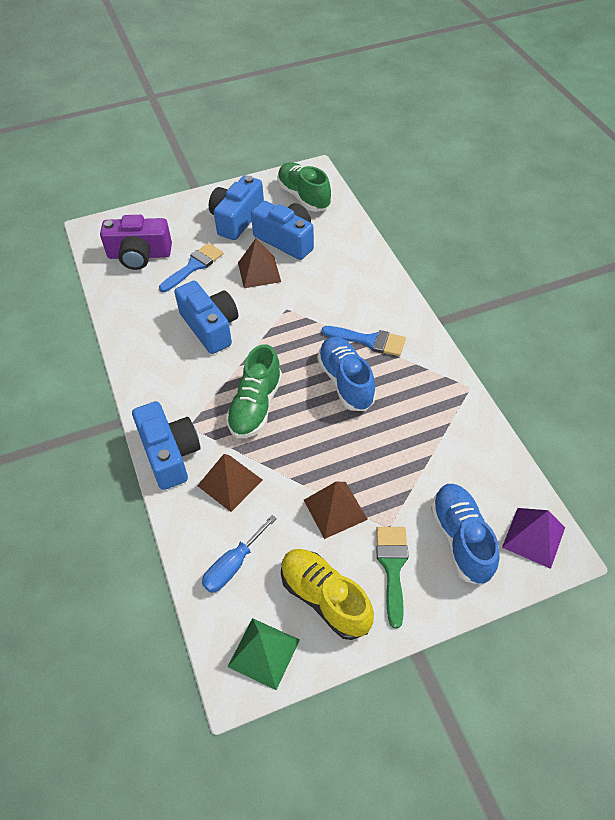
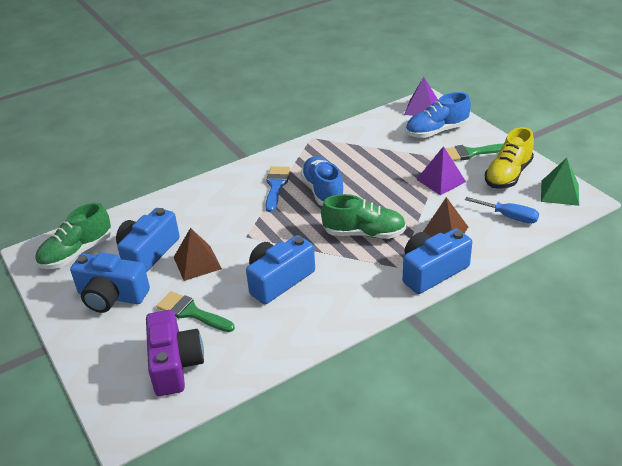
camera: 100 degrees left, 15 degrees down
blue brush [159,243,223,292] -> green brush [156,291,235,332]
brown pyramid [304,482,368,539] -> purple pyramid [416,146,466,195]
blue shoe [317,337,376,411] -> blue shoe turned 105 degrees clockwise [301,156,345,206]

